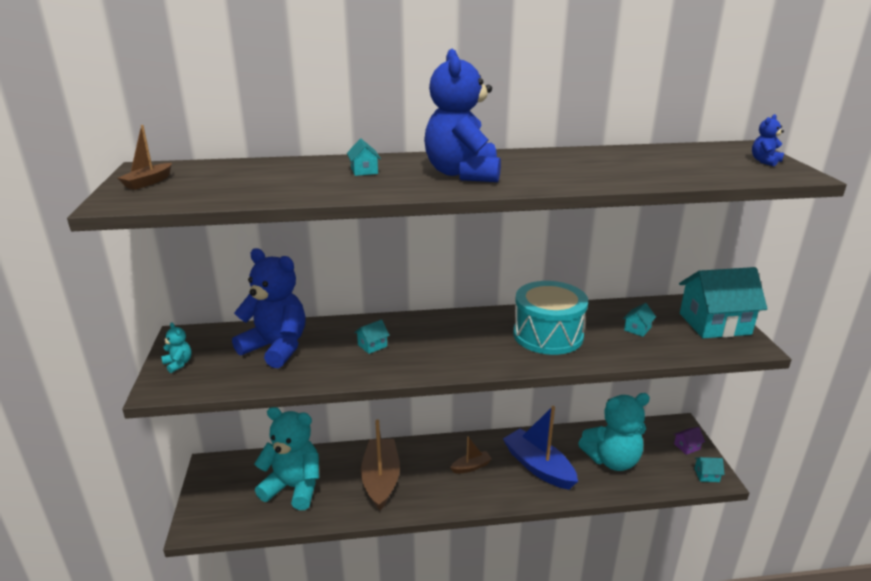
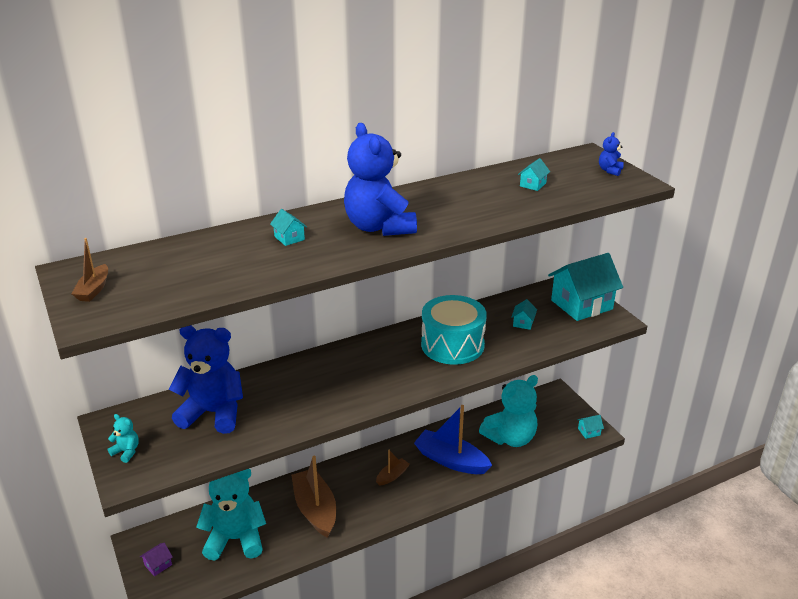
camera: 20 degrees left, 5 degrees up
turquoise house [354,319,390,354] -> turquoise house moved to [518,158,550,191]
purple house [673,427,705,455] -> purple house moved to [140,543,173,576]

